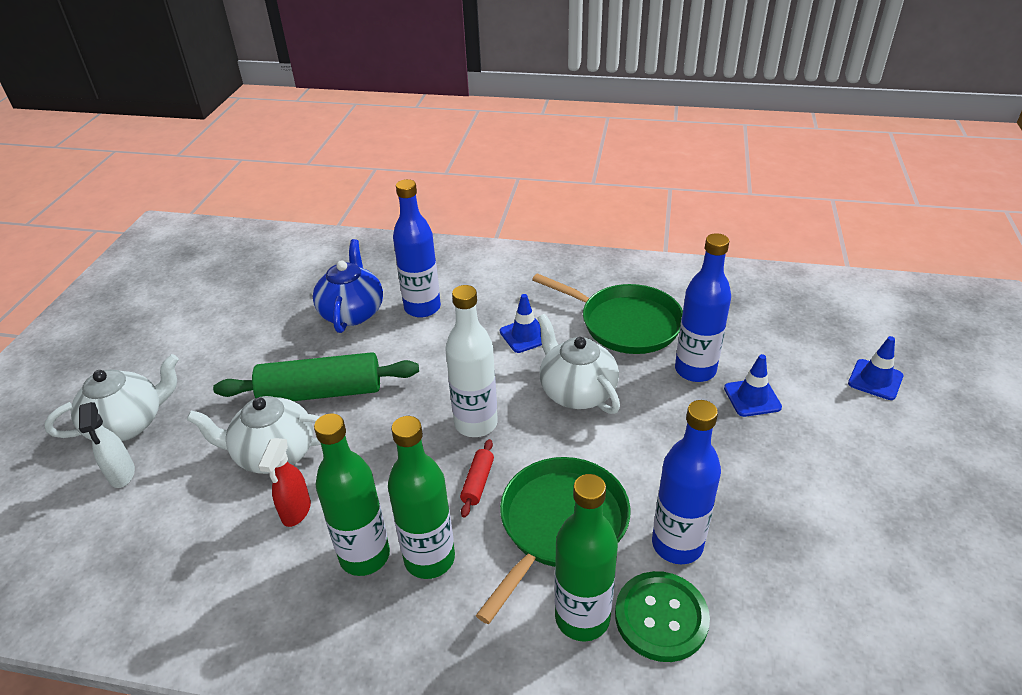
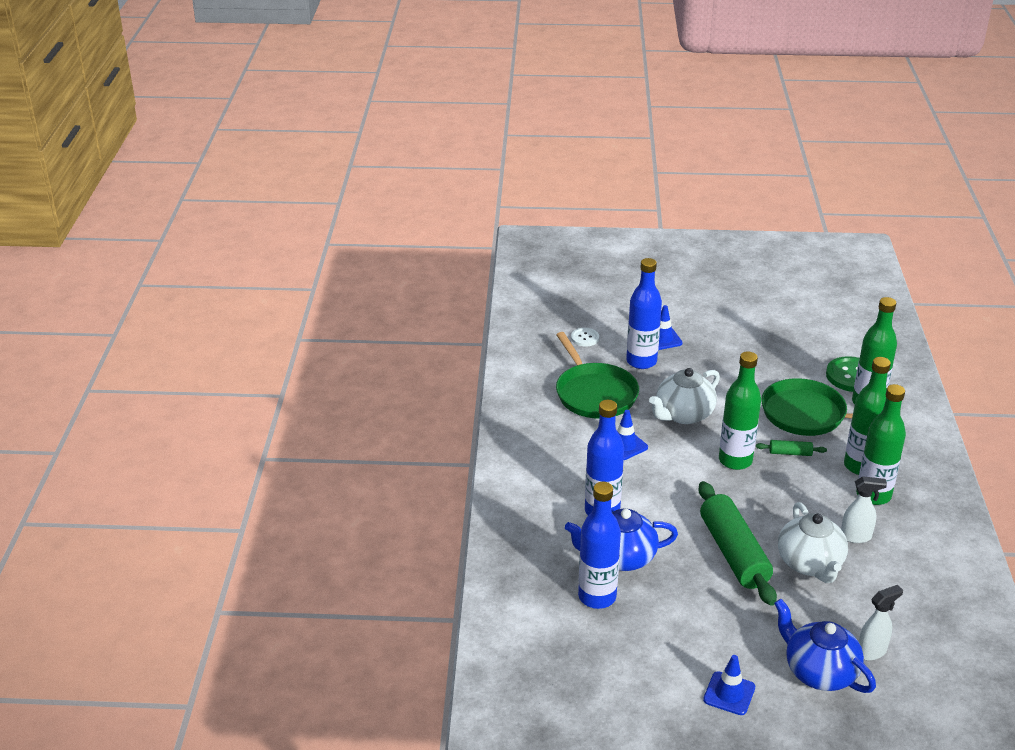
camera: 100 degrees left, 5 degrees down
white teapot [44,354,179,441] -> blue teapot [774,599,876,693]
red spray bottle [258,438,311,527] -> white spray bottle [841,476,887,543]
white bottle [445,285,498,437] -> green bottle [719,351,761,470]
red rolling pin [460,439,494,518] -> green rolling pin [756,440,827,456]
green pan [532,273,683,354] -> green pan turned 135 degrees clockwise [556,332,639,419]
blue bottle [652,400,721,564] -> blue bottle moved to [578,482,621,609]
blue traffic cone [848,336,903,400] -> blue traffic cone moved to [703,655,755,715]
none -> white button [571,328,599,347]

